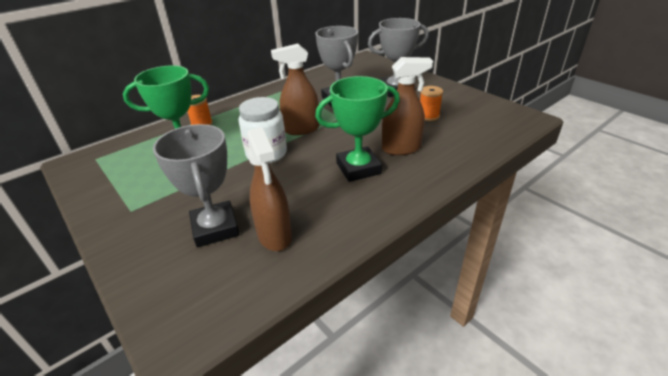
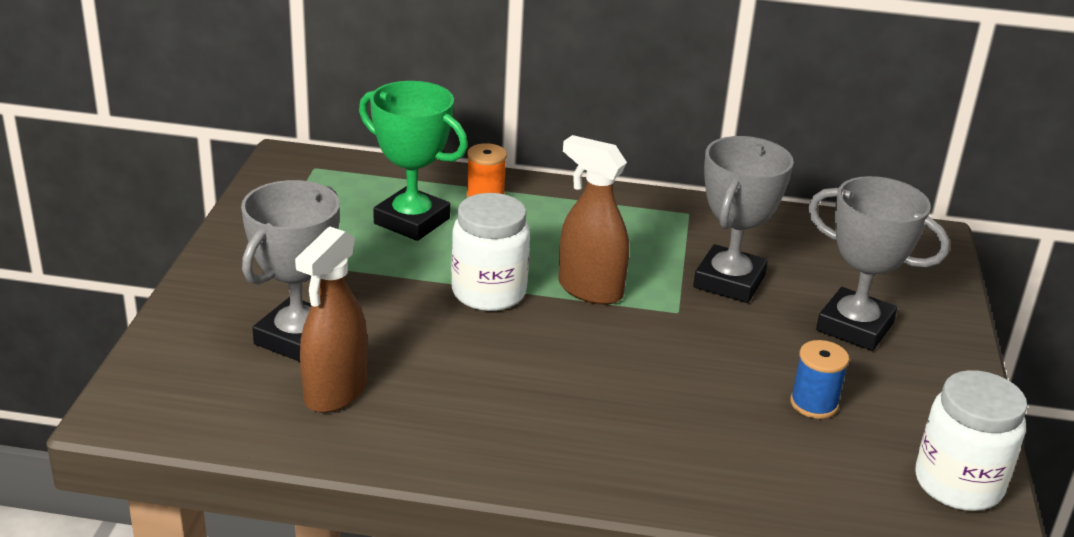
camera: 45 degrees right, 5 degrees down
green trophy [315,76,400,182] -> none
brown spray bottle [382,57,433,155] -> none
orange spool [420,86,443,121] -> blue spool [790,340,849,419]
none -> white jar [915,370,1027,511]

